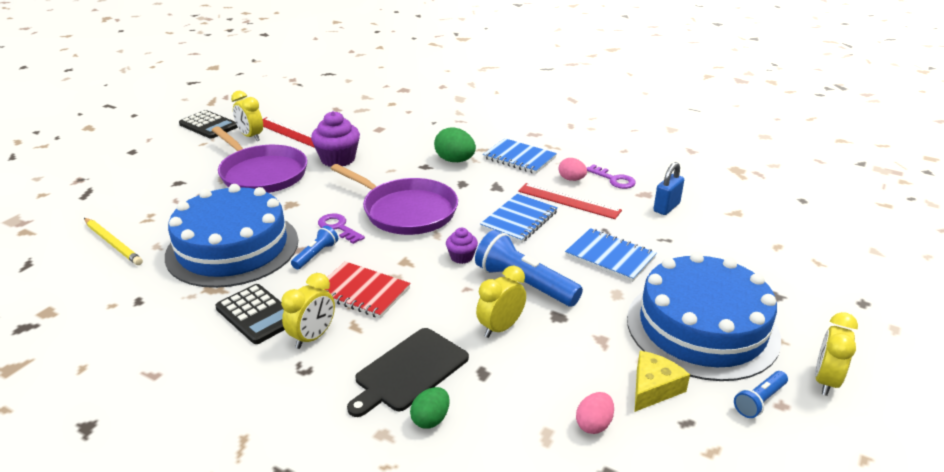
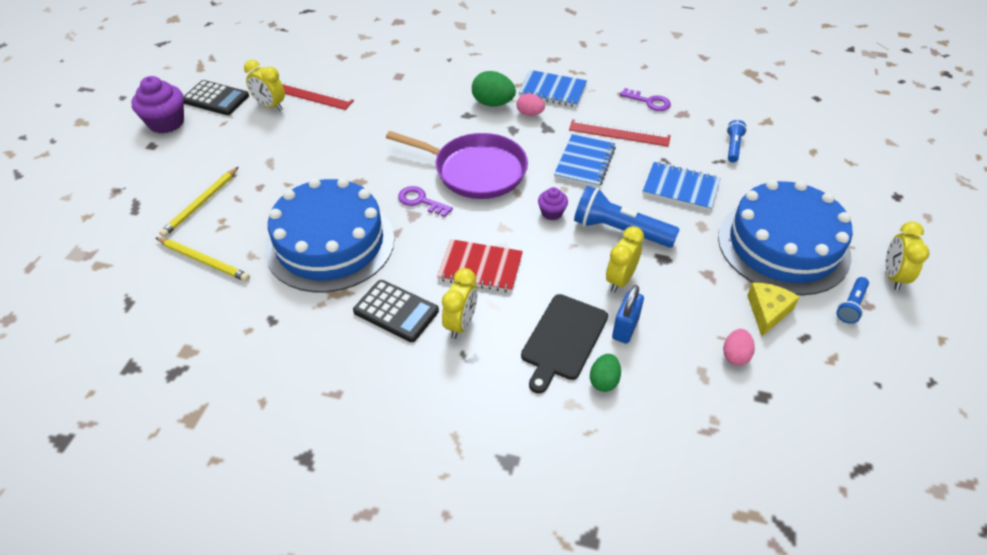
camera: 15 degrees left, 15 degrees up
purple pan [212,126,307,193] -> none
blue flashlight [291,226,338,269] -> blue flashlight moved to [727,120,747,162]
purple cupcake [311,111,360,167] -> purple cupcake moved to [131,76,184,133]
pink egg [559,158,587,181] -> pink egg moved to [517,93,545,116]
blue padlock [654,162,684,215] -> blue padlock moved to [612,285,644,344]
none -> yellow pencil [159,167,239,237]

